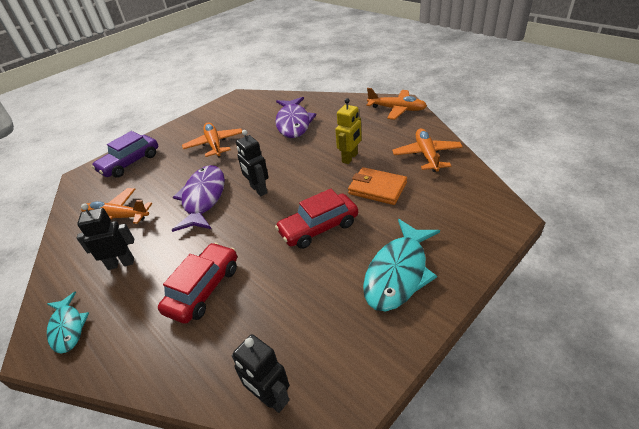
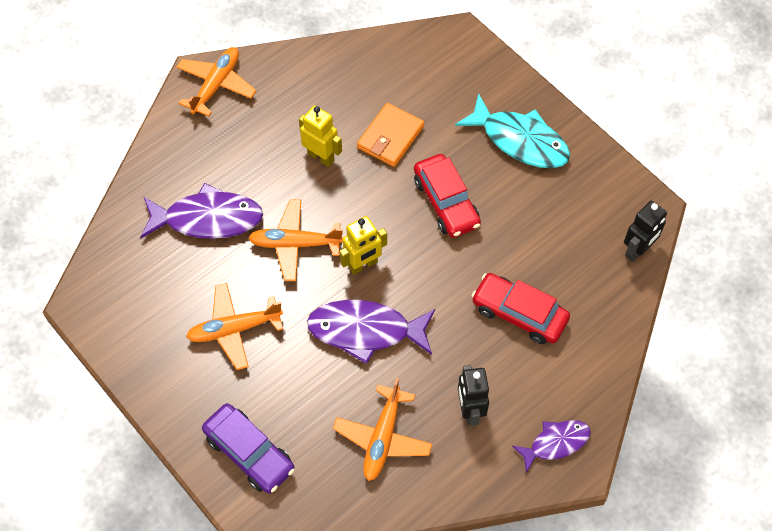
camera: 90 degrees left, 20 degrees up
turquoise fish [47,291,89,354] -> purple fish [512,420,591,473]
black robot [236,130,269,196] -> yellow robot [339,216,387,275]
orange plane [392,129,463,172] -> orange plane moved to [248,199,343,281]

